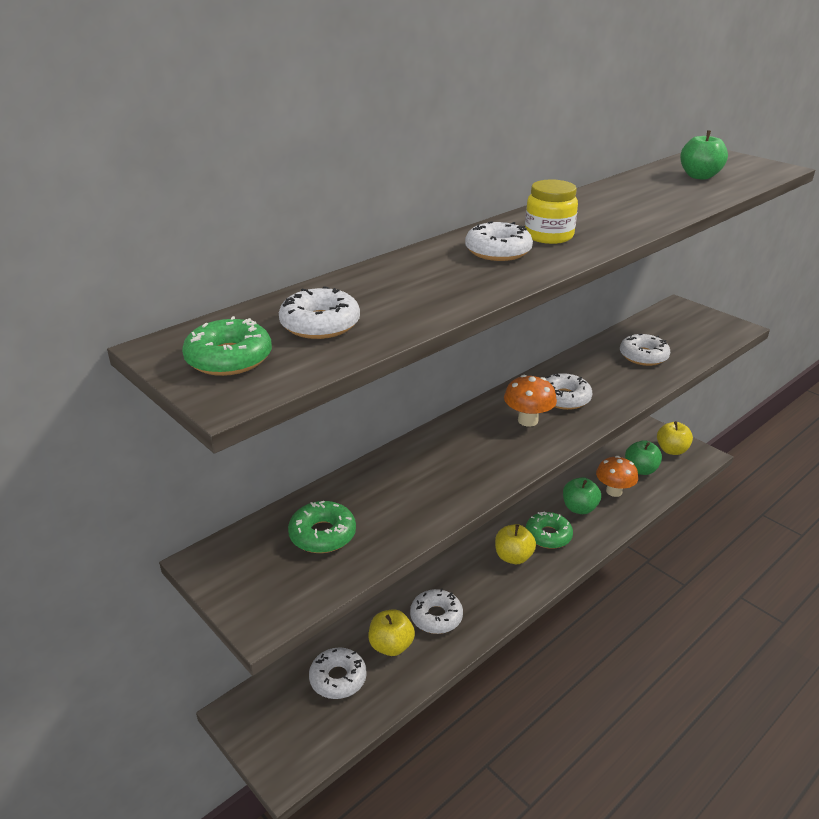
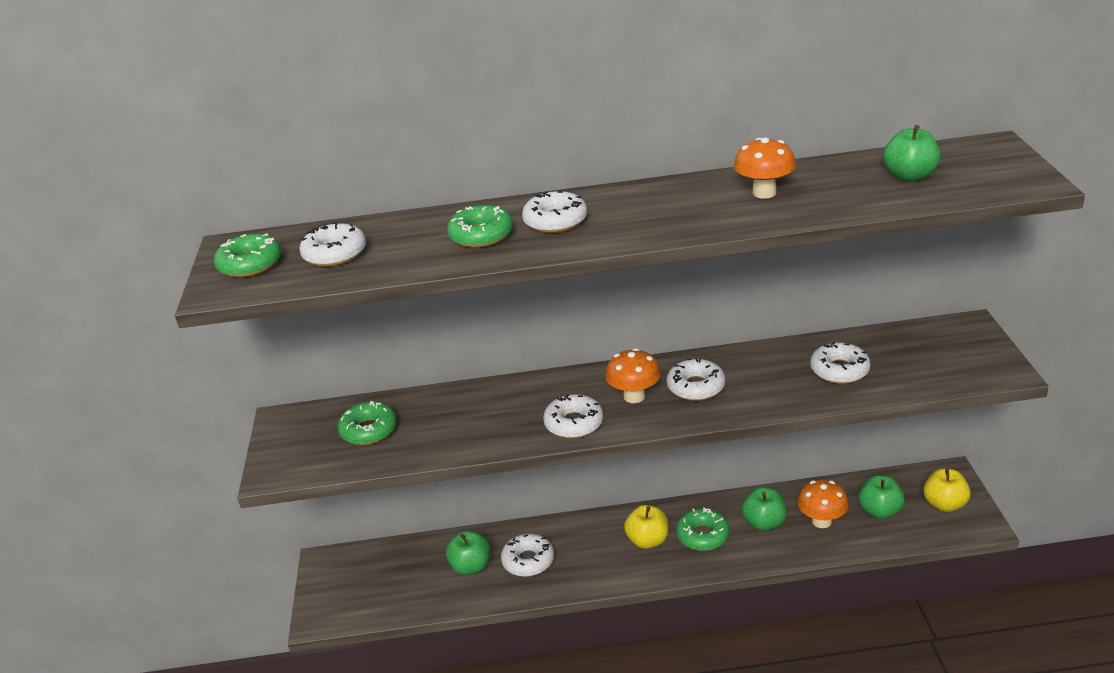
camera: 40 degrees right, 0 degrees up
white donut [309,648,367,699] -> white donut moved to [543,394,603,439]
yellow apple [368,609,415,656] -> green apple [446,531,490,575]
yellow jar [525,180,578,244] -> none
none -> green donut [447,205,513,248]
none -> orange mushroom [734,137,796,199]

